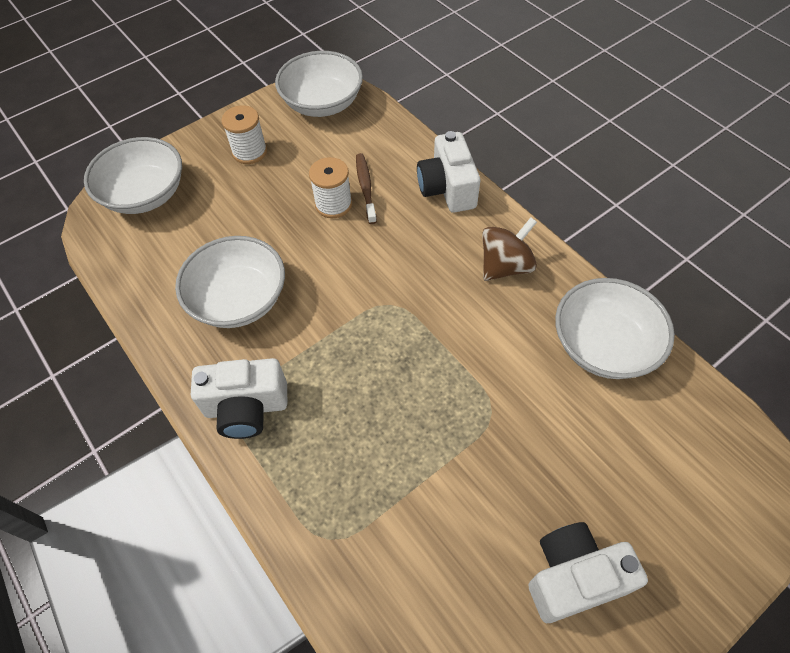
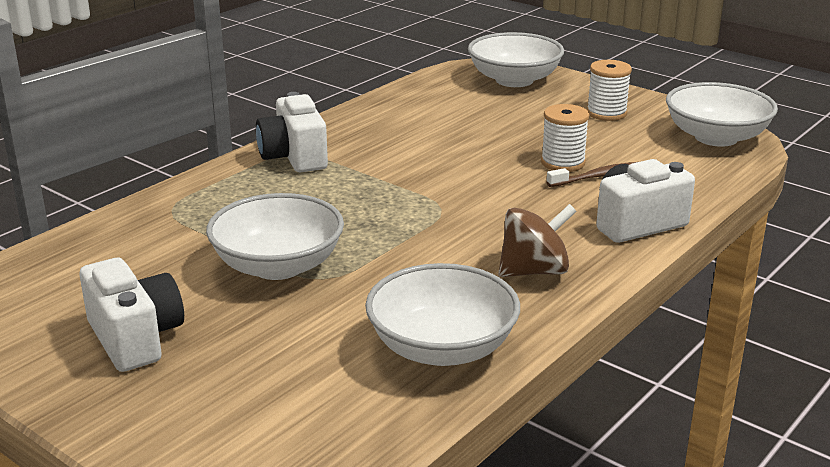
camera: 75 degrees right, 30 degrees down
white bowl [175,236,285,328] -> white bowl moved to [206,193,344,280]
brown spinning top [482,217,537,281] -> brown spinning top turned 60 degrees counterclockwise [498,204,577,277]

